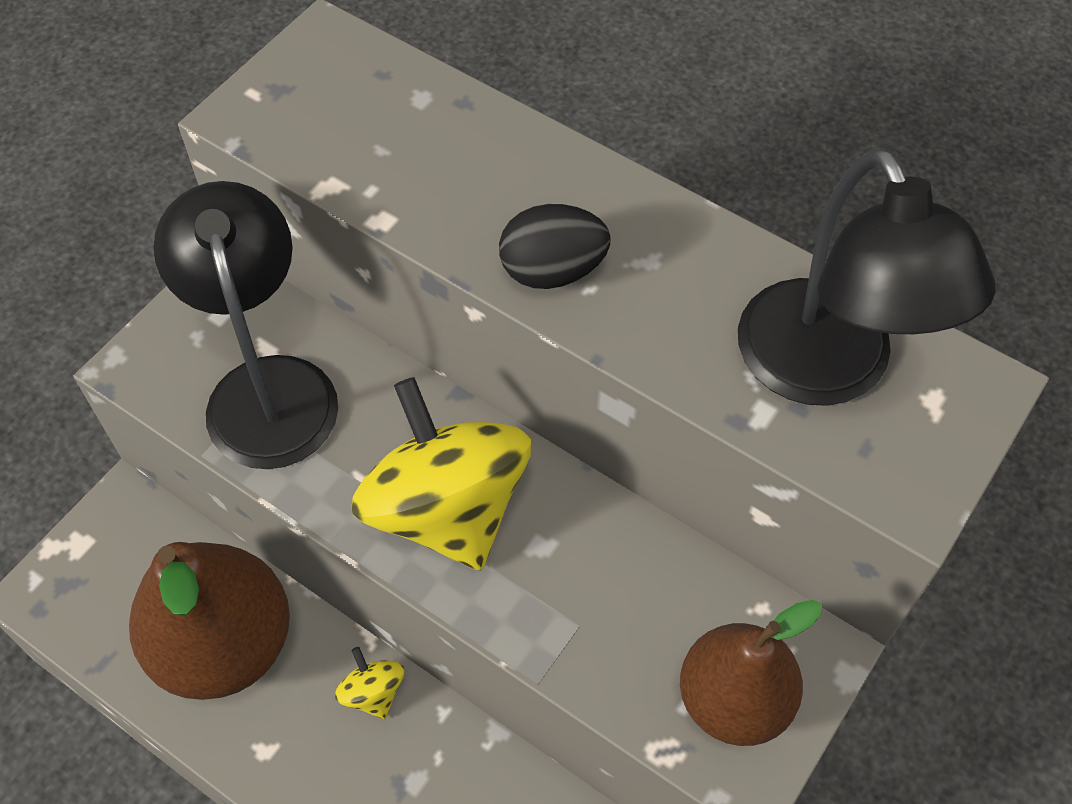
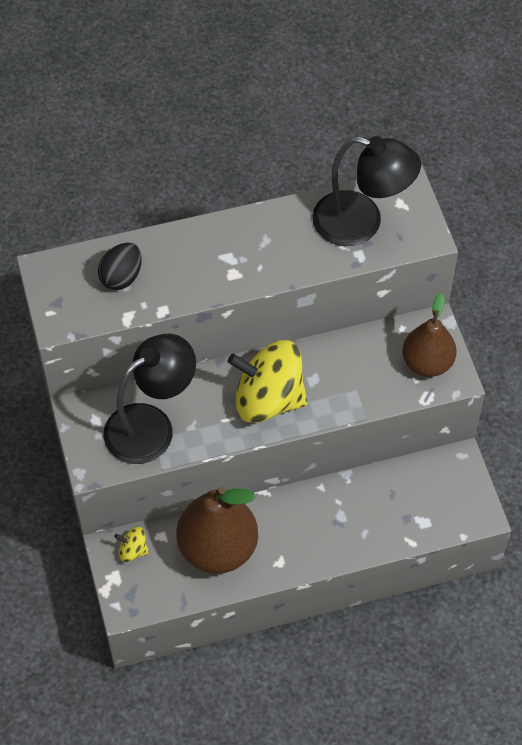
camera: 50 degrees left, 0 degrees up
black lamp [153,181,338,469] -> black lamp turned 120 degrees clockwise [103,334,196,464]
yellow spinning top [335,647,404,719] -> yellow spinning top moved to [114,527,149,562]
black egg [499,204,610,289] -> black egg moved to [98,243,142,290]

